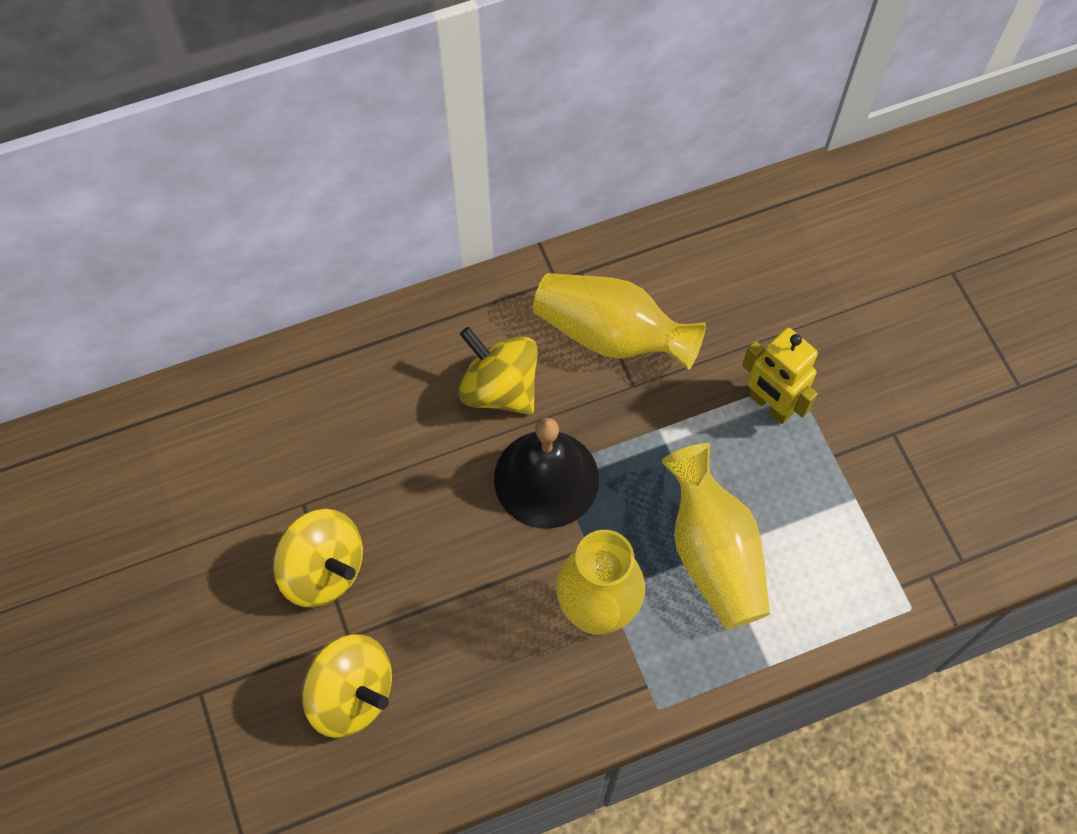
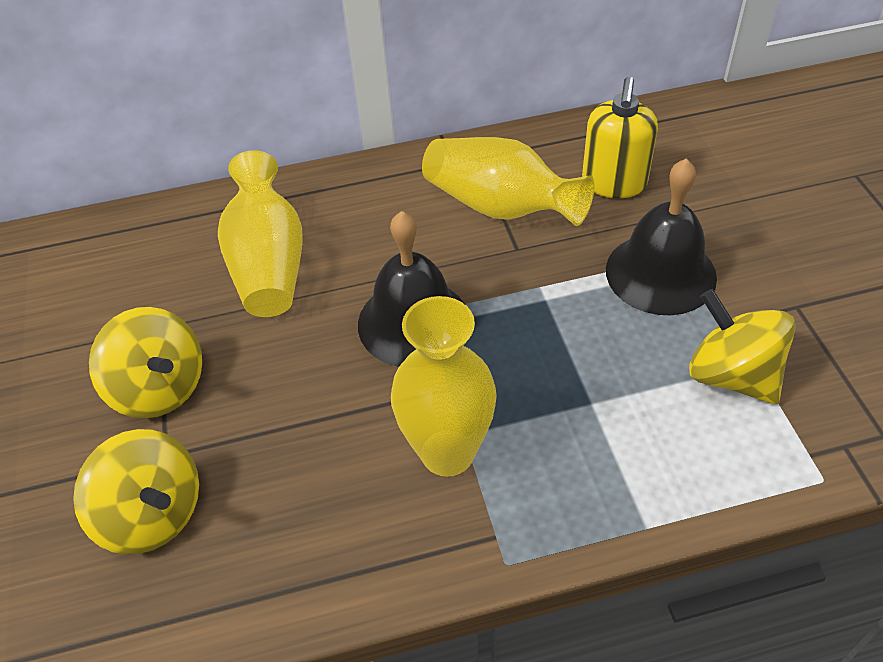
camera: 10 degrees right, 15 degrees down
yellow spinning top [459,327,538,415] -> yellow spinning top moved to [689,289,796,404]
yellow vase [662,443,770,629] -> yellow vase moved to [218,150,302,317]
yellow robot [742,328,818,424] -> black bell [606,158,717,315]
none -> yellow soap dispenser [582,77,658,198]

